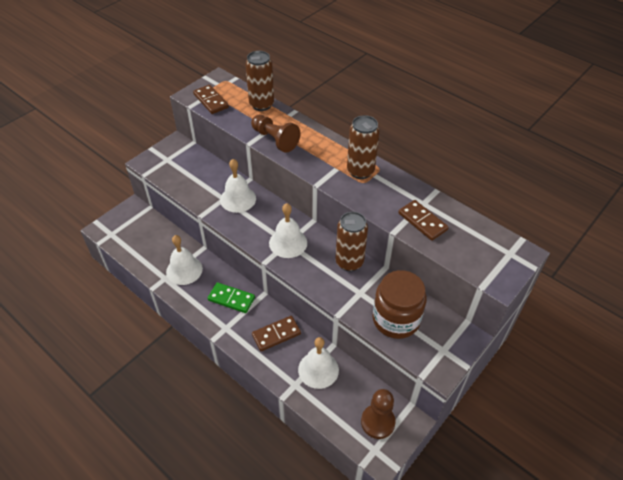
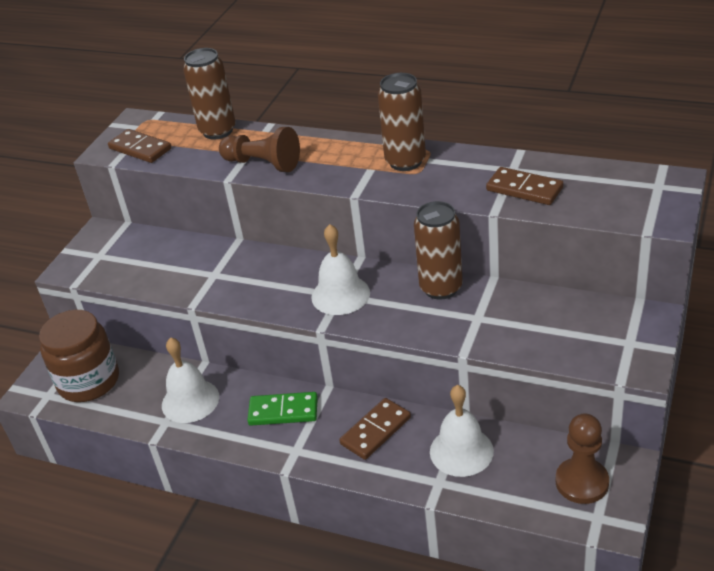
camera: 15 degrees left, 10 degrees down
white bell [220,159,256,213] -> none
brown jar [373,270,427,339] -> brown jar moved to [39,310,119,402]

